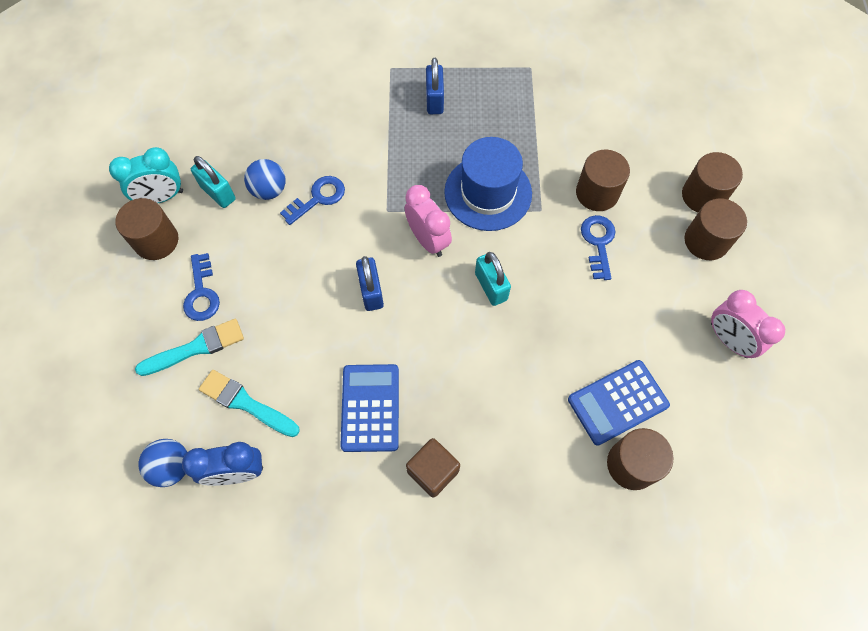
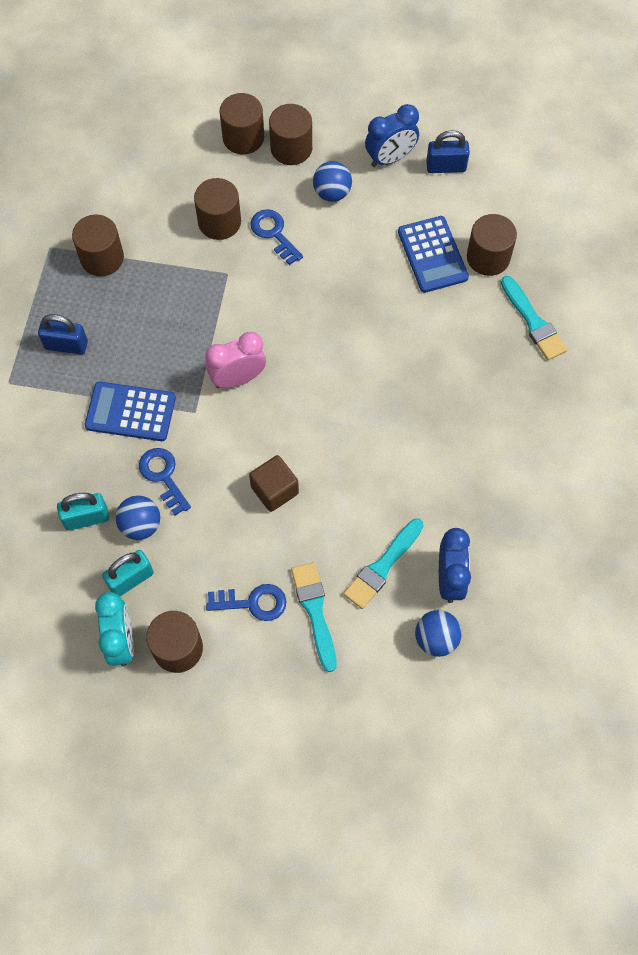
camera: 80 degrees left, 0 degrees up
blue calculator [340,364,399,452] -> blue calculator moved to [84,381,176,441]
blue padlock [356,256,384,311] -> blue padlock moved to [426,130,470,173]
brown cube [406,438,460,498] -> brown cube moved to [249,455,299,512]
blue hat [444,137,532,231] -> none
turquoise padlock [475,252,511,306] -> turquoise padlock moved to [57,493,109,531]
blue key [581,215,615,280] -> blue key turned 45 degrees clockwise [251,209,303,265]
pink clock [711,290,785,358] -> blue clock [365,104,419,167]
none -> brown cylinder [72,214,124,276]
none -> blue ball [313,161,352,202]
none -> turquoise brush [501,276,567,360]

